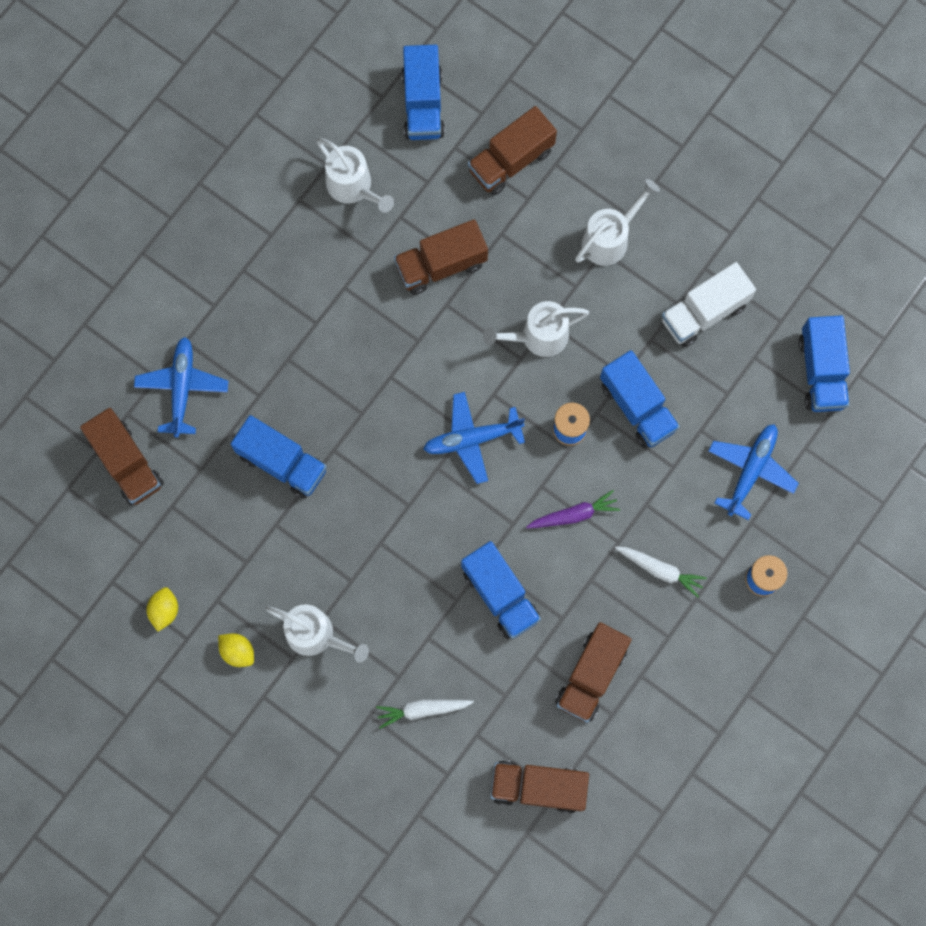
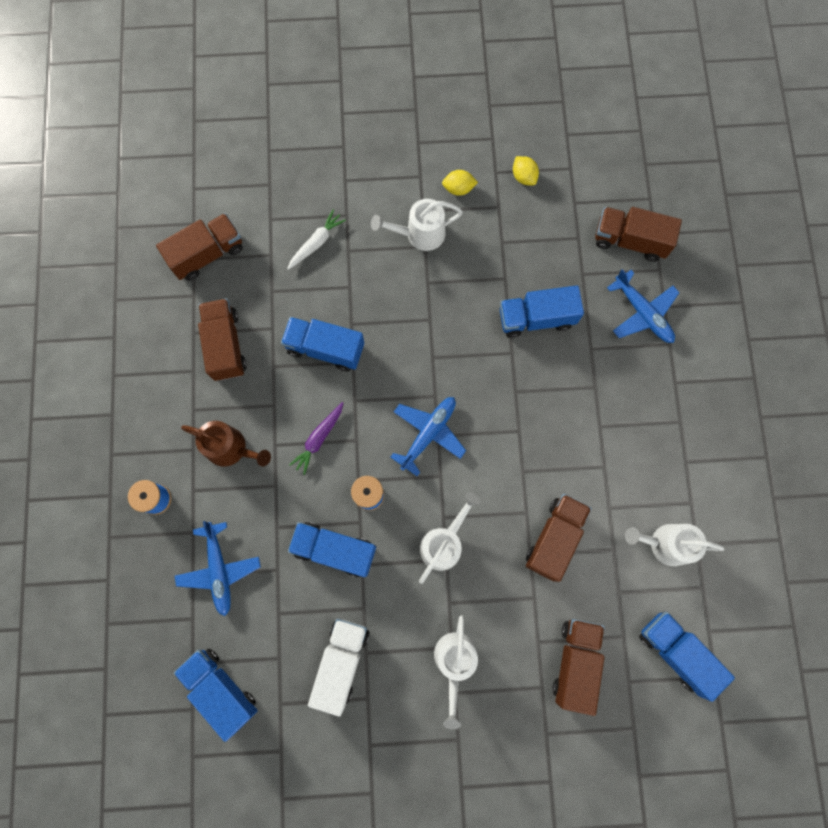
camera: 140 degrees right, 0 degrees up
white carrot [615,547,707,598] -> brown watering can [181,421,271,467]

